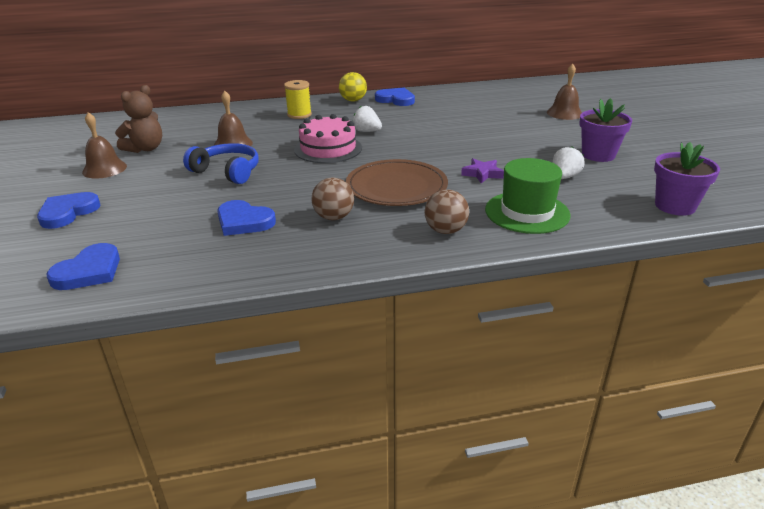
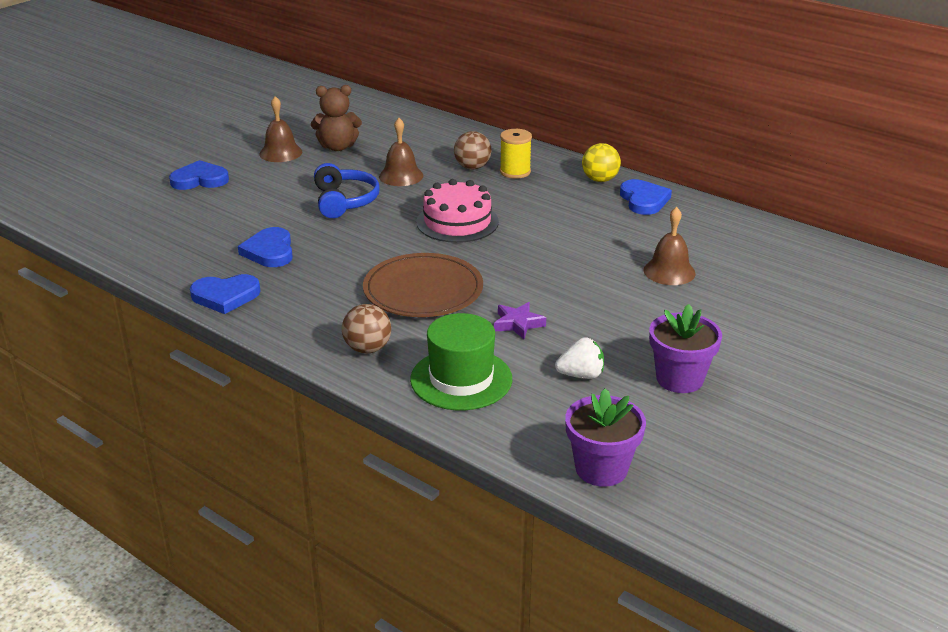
camera: 50 degrees right, 0 degrees up
blue heart [47,243,120,290] -> blue heart moved to [190,274,260,314]
brown ball [312,178,354,220] -> brown ball moved to [454,131,492,169]
white strawberry [353,106,382,132] -> none
brown bell [547,64,582,120] -> brown bell moved to [643,207,696,285]

